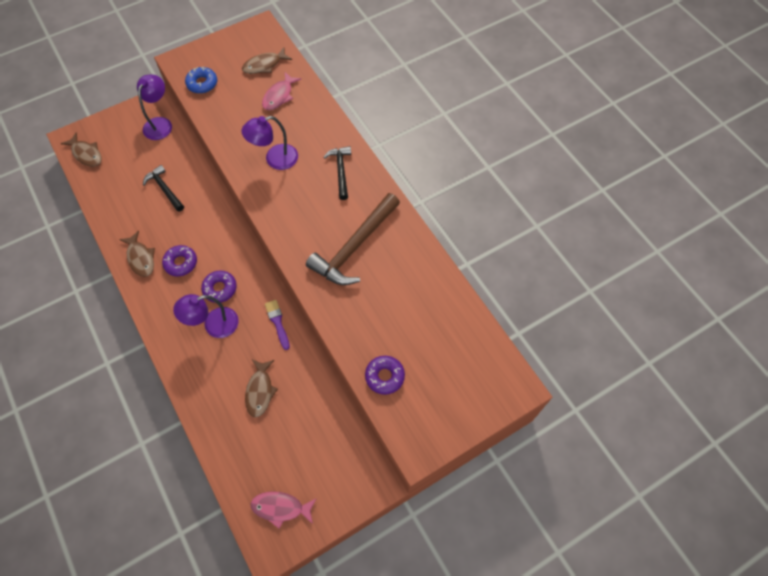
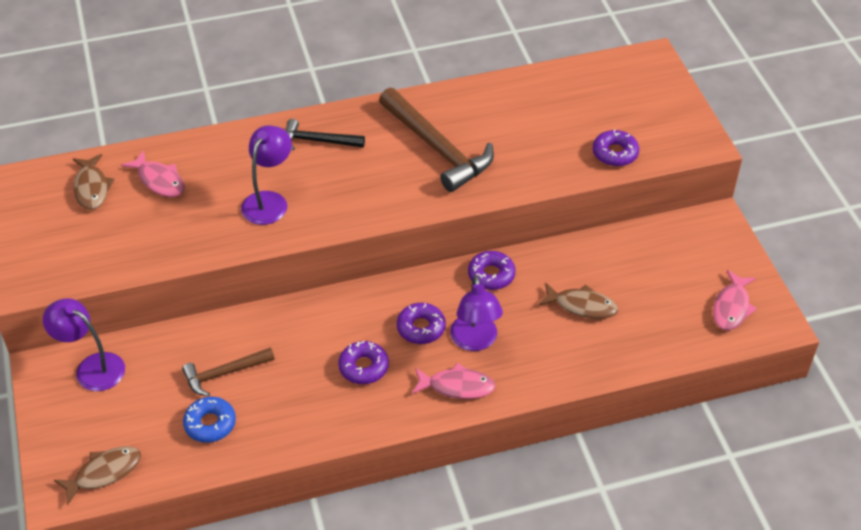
camera: 75 degrees left, 15 degrees down
brown fish [119,231,155,277] -> none
black hammer [143,165,184,212] -> brown hammer [182,348,275,396]
blue donut [185,67,217,94] -> blue donut moved to [183,397,236,443]
purple lamp [241,116,298,170] -> purple lamp turned 150 degrees counterclockwise [241,125,292,225]
purple brush [265,300,290,350] -> purple donut [468,251,516,290]
none -> pink fish [412,363,496,399]

